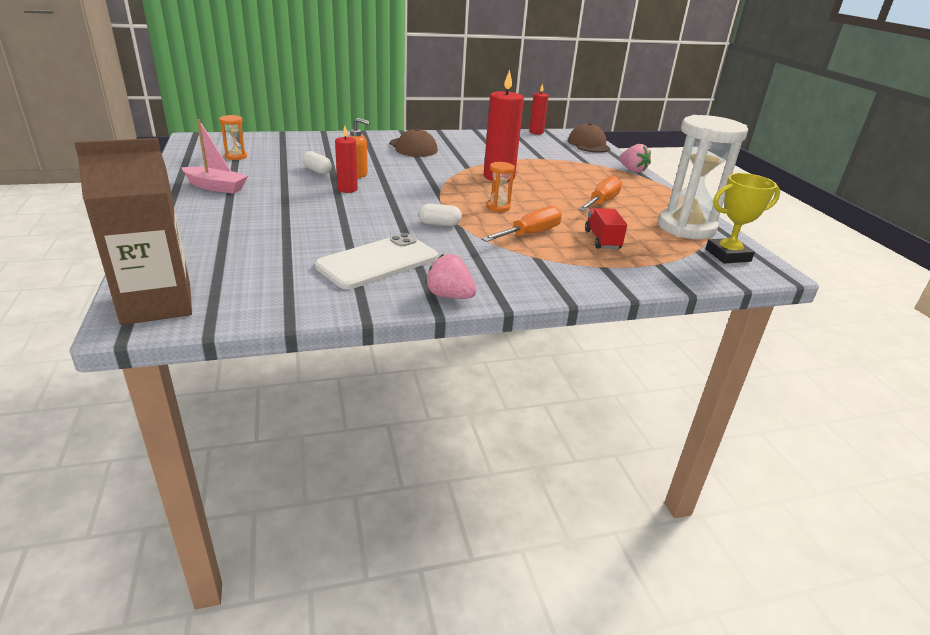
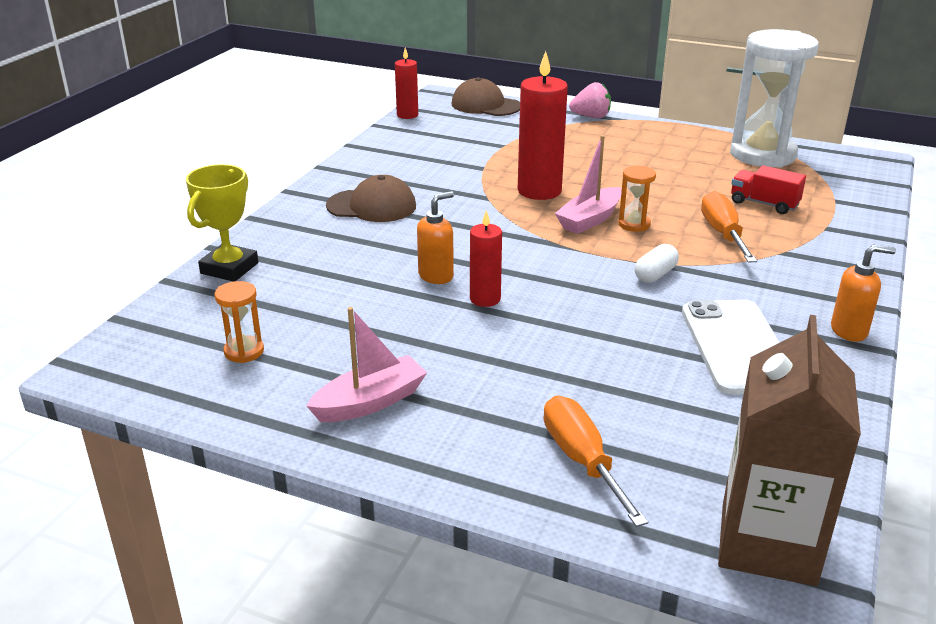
camera: 50 degrees left, 0 degrees up
white capsule [302,151,332,174] -> none
pink strawberry [425,254,477,299] -> orange soap dispenser [831,245,896,342]
orange screwdriver [578,176,622,211] -> orange screwdriver moved to [544,396,648,527]
yellow trophy [705,173,780,264] -> yellow trophy moved to [186,164,258,282]
none -> pink boat [555,135,622,234]

